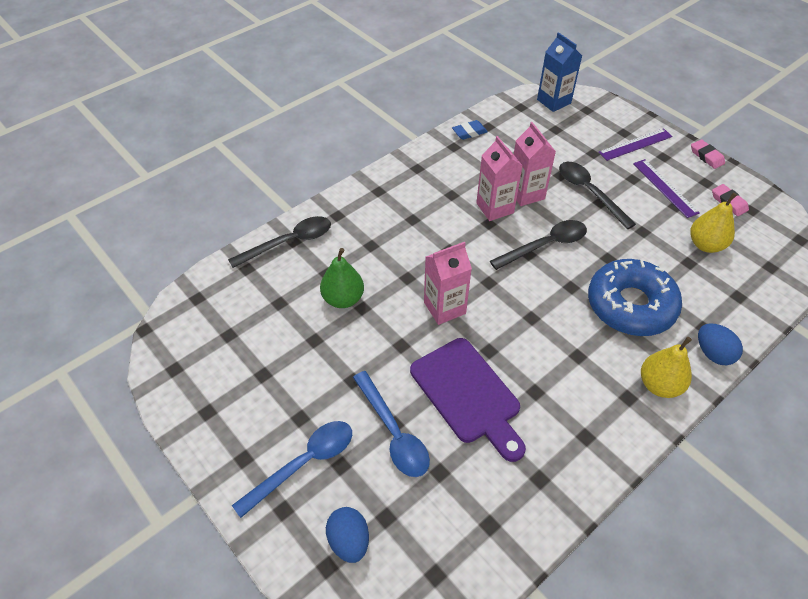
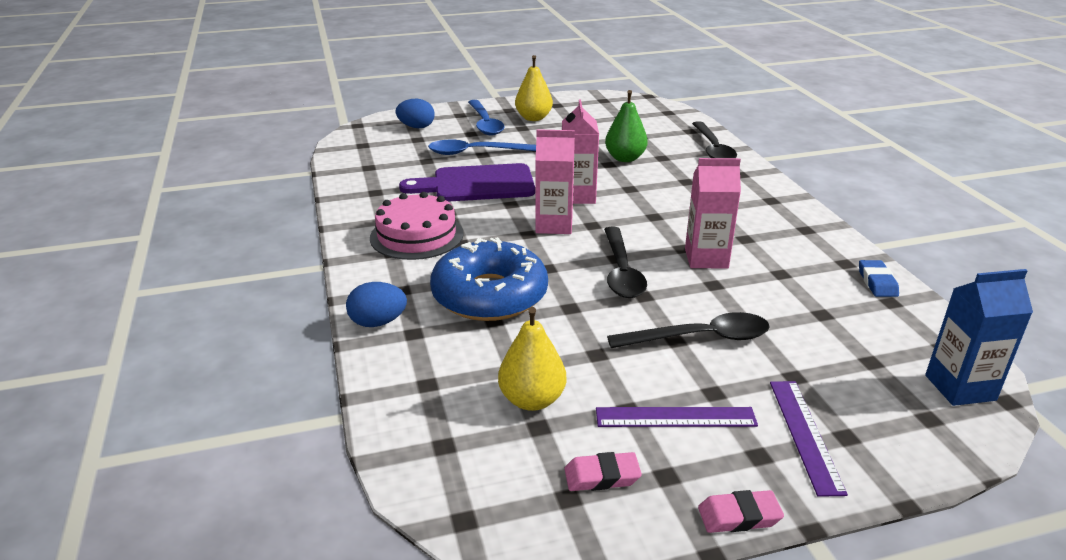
camera: 115 degrees right, 20 degrees down
pink carton [514,122,556,206] -> pink carton moved to [535,129,575,234]
yellow pear [641,337,692,398] -> yellow pear moved to [515,55,553,121]
none -> pink cake [370,192,464,260]

